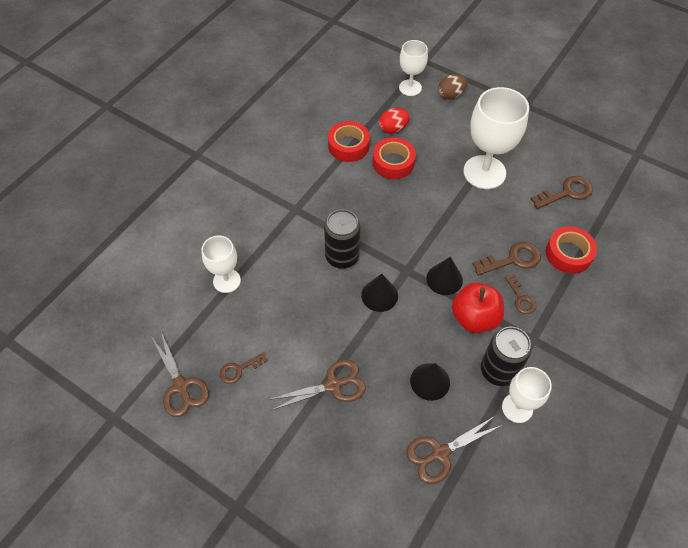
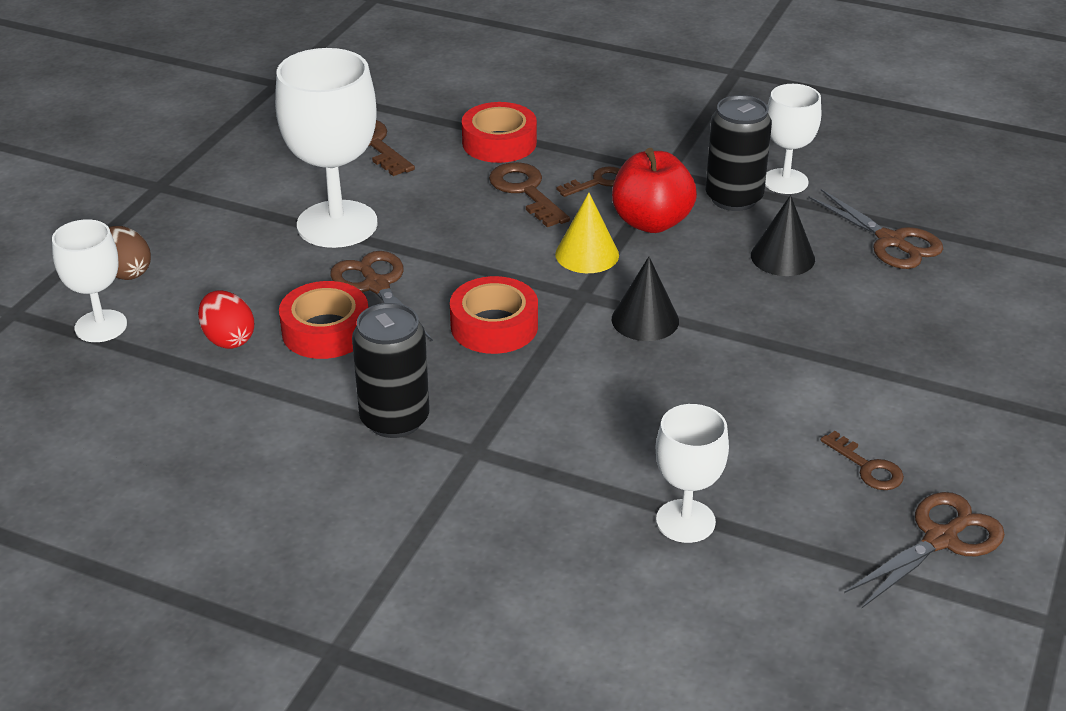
camera: 100 degrees left, 20 degrees down
brown scissors [268,360,366,411] -> brown scissors moved to [330,251,433,341]
black can [324,209,361,269] -> black can moved to [352,303,430,438]
red tape [328,121,370,162] -> red tape moved to [450,276,538,354]
black cone [426,257,463,295] -> yellow cone [555,193,619,273]

